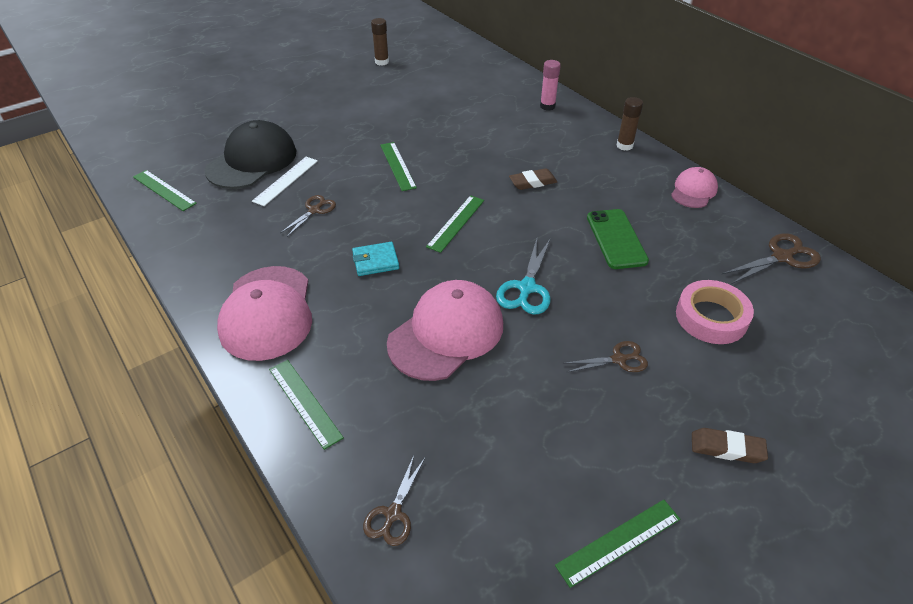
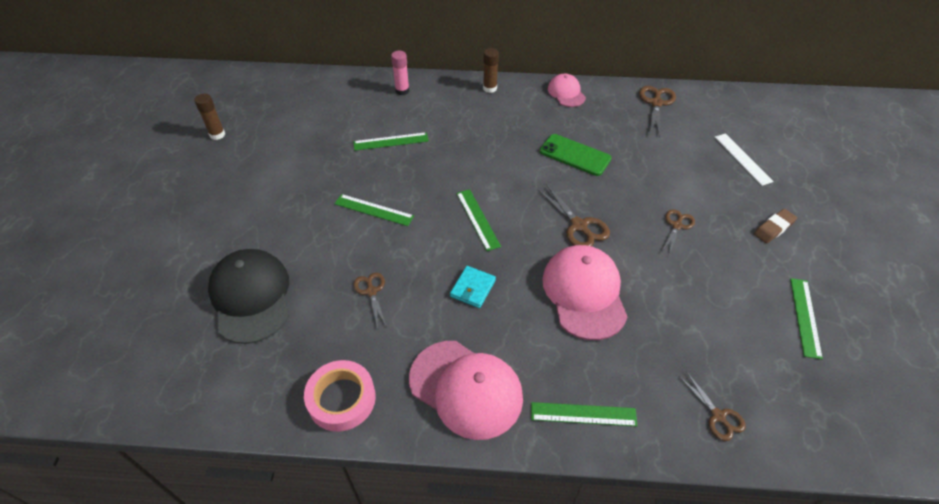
camera: 50 degrees left, 5 degrees up
green ruler [133,170,197,211] -> green ruler moved to [353,132,429,151]
white ruler [252,157,318,206] -> white ruler moved to [715,133,774,186]
turquoise scissors [496,239,551,315] -> brown scissors [537,184,610,246]
brown eraser [509,168,557,190] -> none
pink tape [676,280,754,344] -> pink tape moved to [304,360,376,432]

